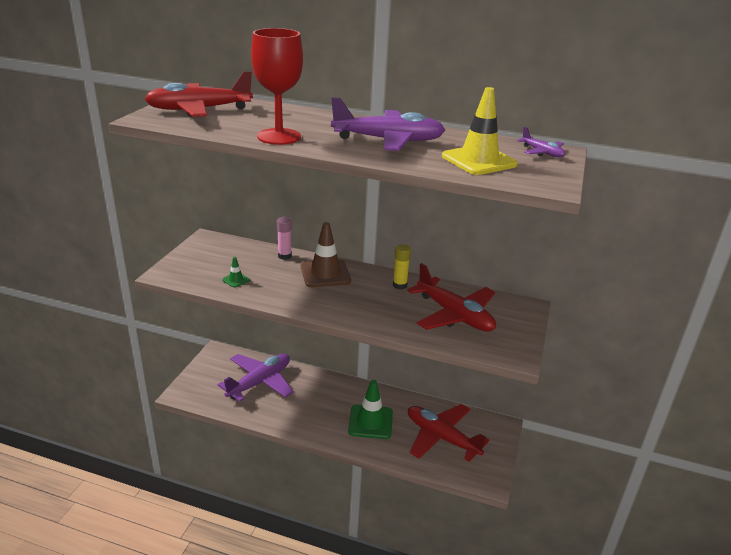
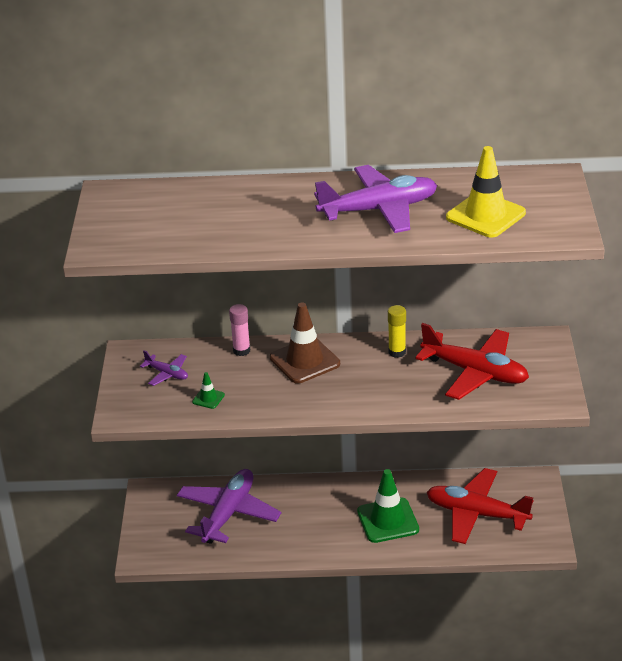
camera: 15 degrees left, 5 degrees up
red plane [145,71,253,117] -> none
red goblet [251,28,303,145] -> none
purple plane [517,127,565,157] -> purple plane moved to [140,350,188,386]

